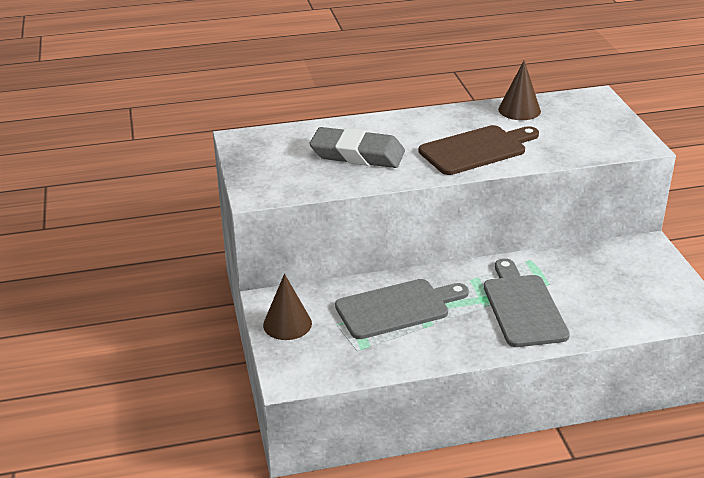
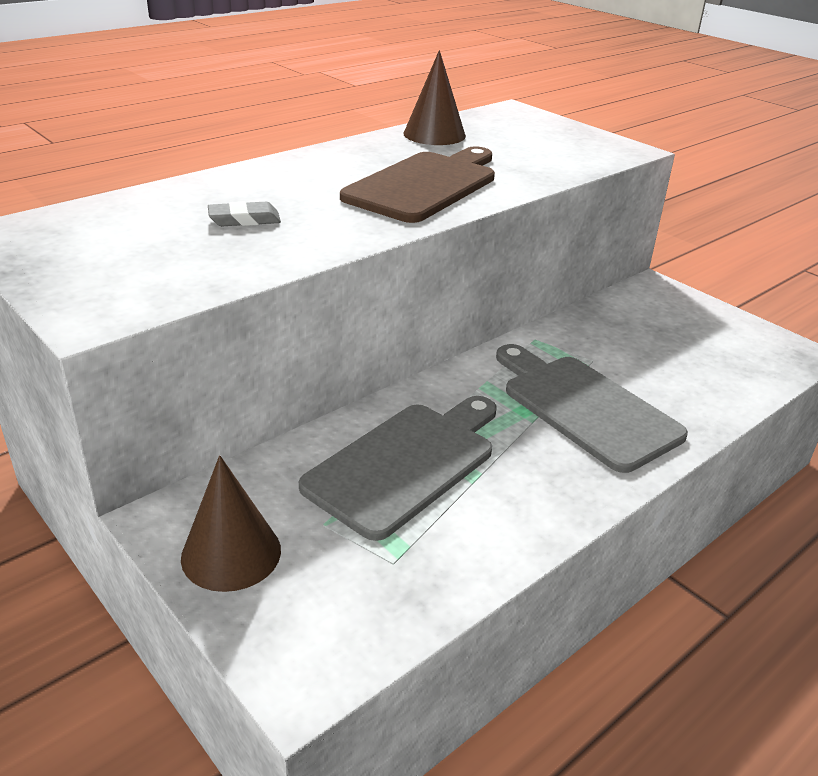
camera: 30 degrees left, 0 degrees up
grey eraser [309,127,405,168] -> grey eraser [208,201,281,226], size x0.43

